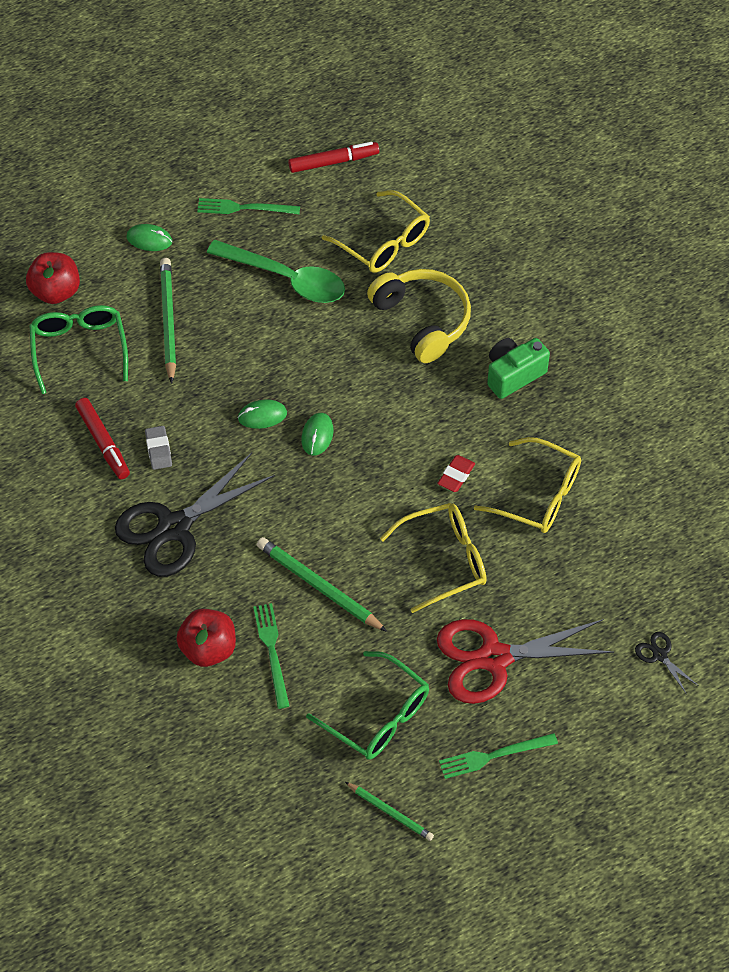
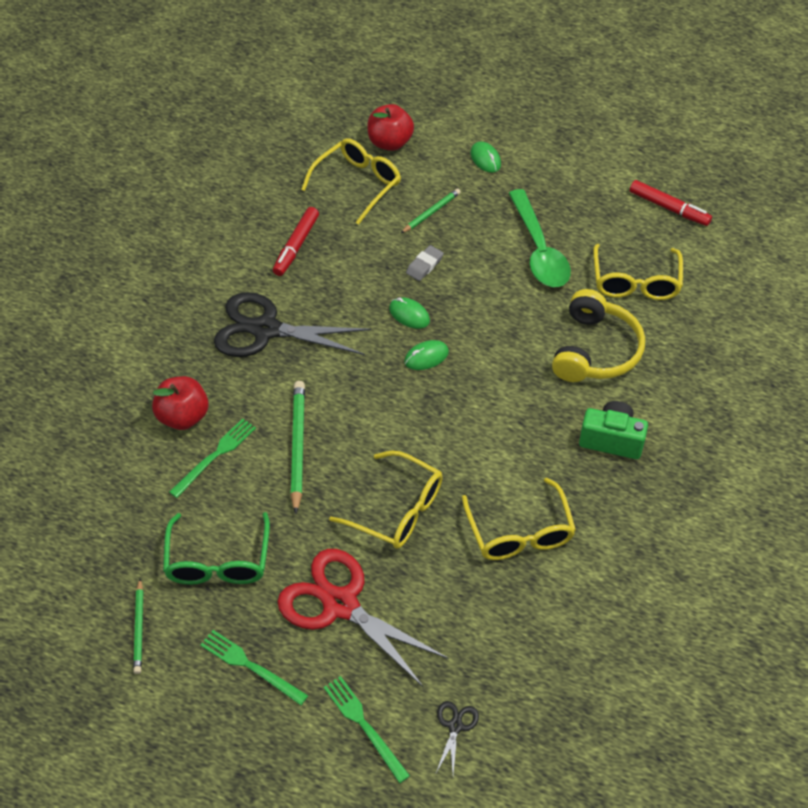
camera: 50 degrees right, 5 degrees down
green glasses [29,305,128,394] -> yellow glasses [301,138,401,225]
grey eraser [145,426,172,470] -> grey eraser moved to [406,245,444,281]
green pencil [160,258,176,384] -> green pencil [401,189,461,233], size x0.61
green fork [197,198,300,214] -> green fork moved to [324,676,410,783]
red eraser [437,455,475,492] -> none

